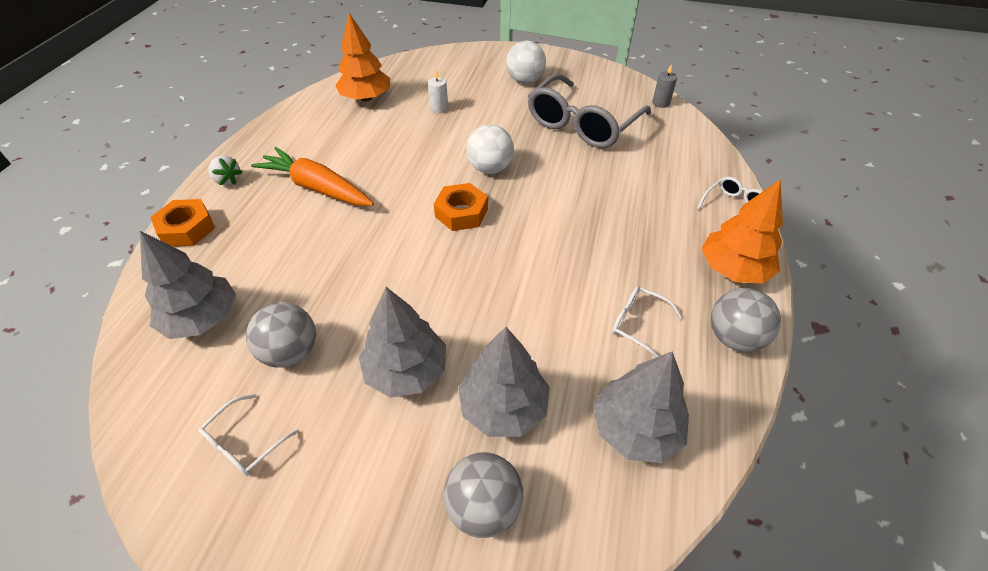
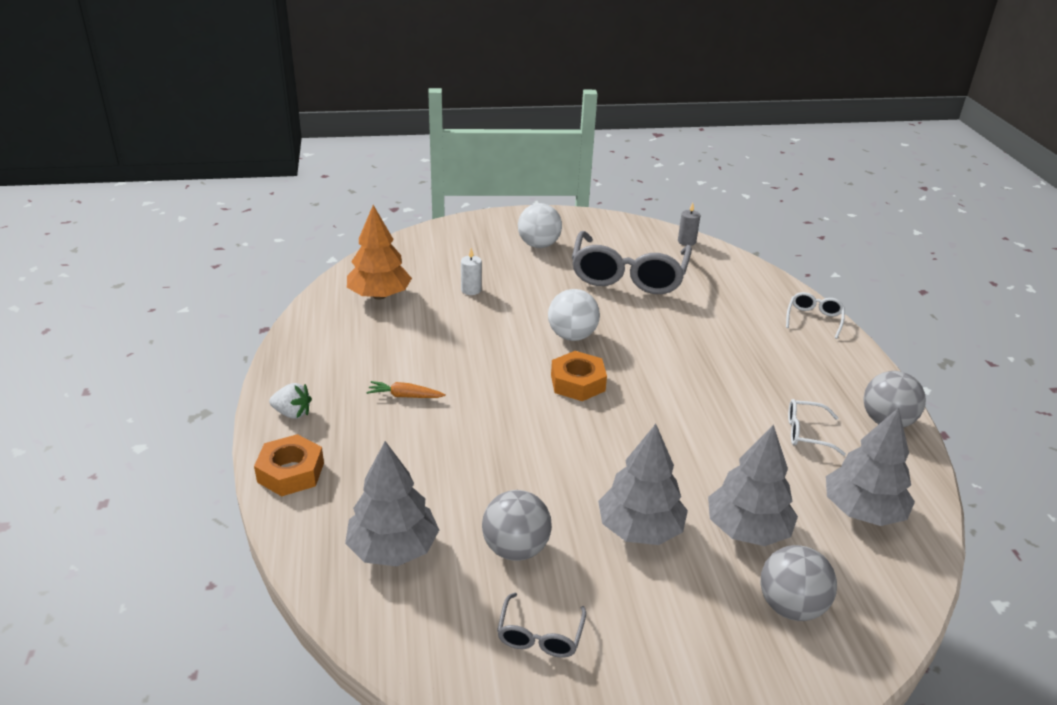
camera: 25 degrees left, 15 degrees down
white glasses [198,394,299,476] -> grey glasses [497,592,586,658]
orange carrot [251,147,374,206] -> orange carrot [366,381,446,398], size x0.47
orange tree [701,179,783,284] -> none

